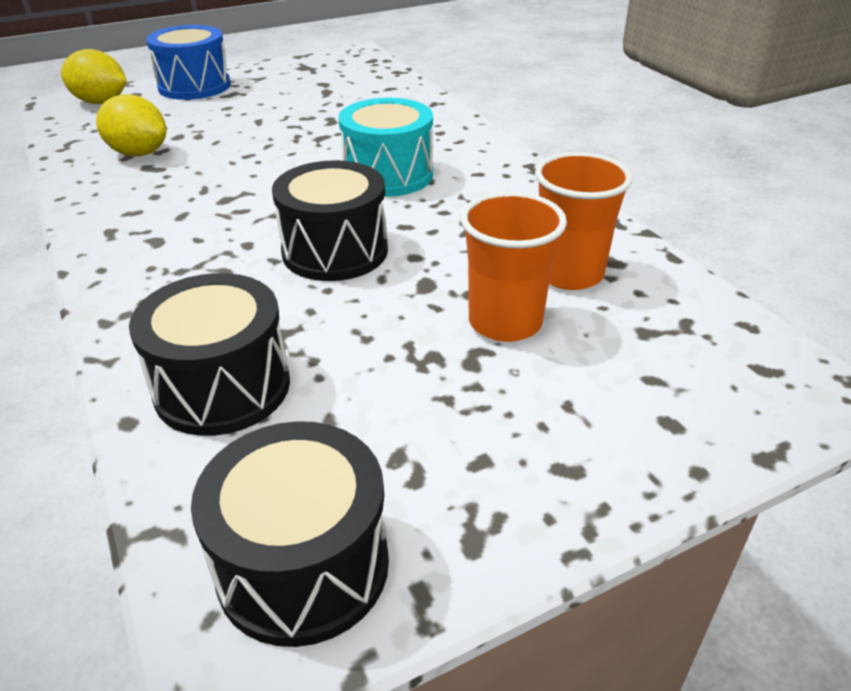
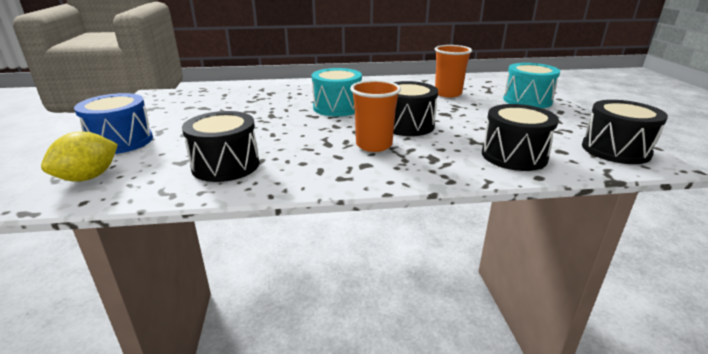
camera: 70 degrees left, 10 degrees down
yellow lemon [96,94,166,156] -> black drum [182,111,259,182]
orange cup [460,192,567,342] -> orange cup moved to [350,80,401,152]
none -> turquoise drum [503,63,560,108]

